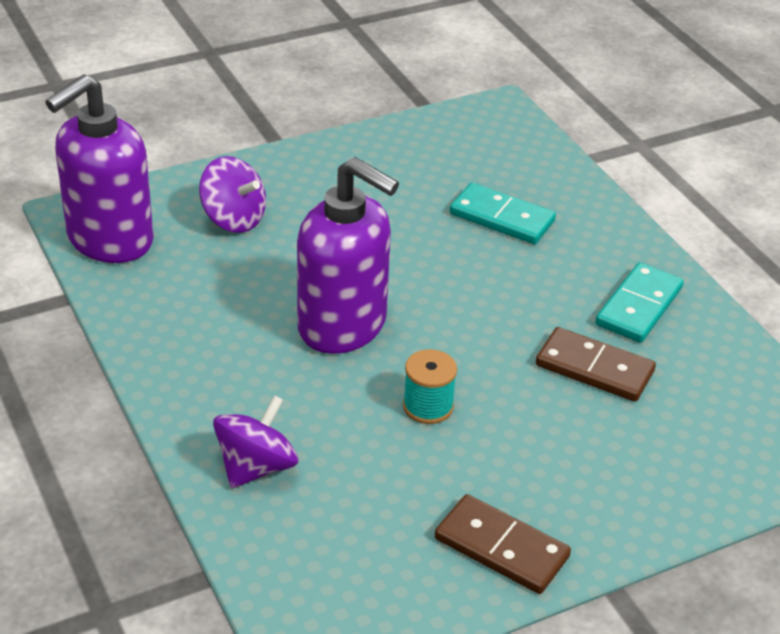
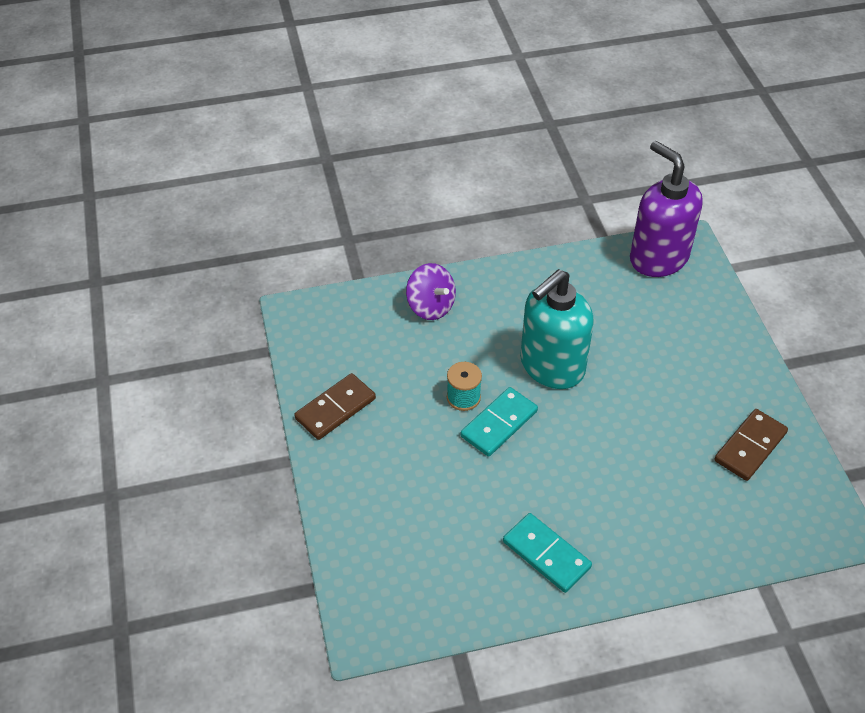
camera: 105 degrees right, 10 degrees up
purple spinning top [199,156,266,233] -> none
purple soap dispenser [297,157,399,354] -> turquoise soap dispenser [520,269,594,389]
turquoise domino [450,183,556,244] -> turquoise domino moved to [461,387,538,457]
brown domino [536,327,656,402] -> brown domino moved to [714,409,788,481]

